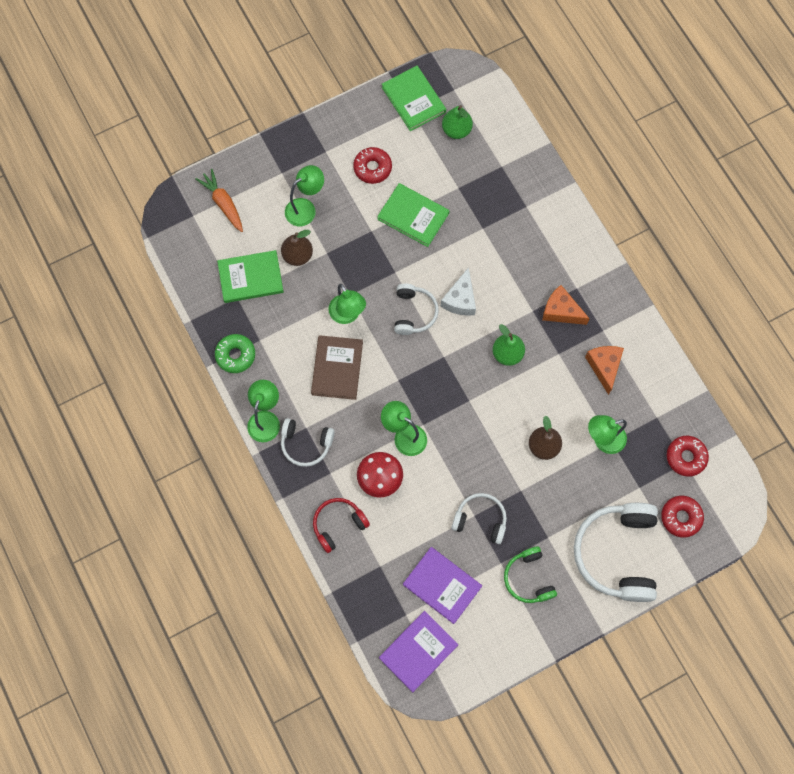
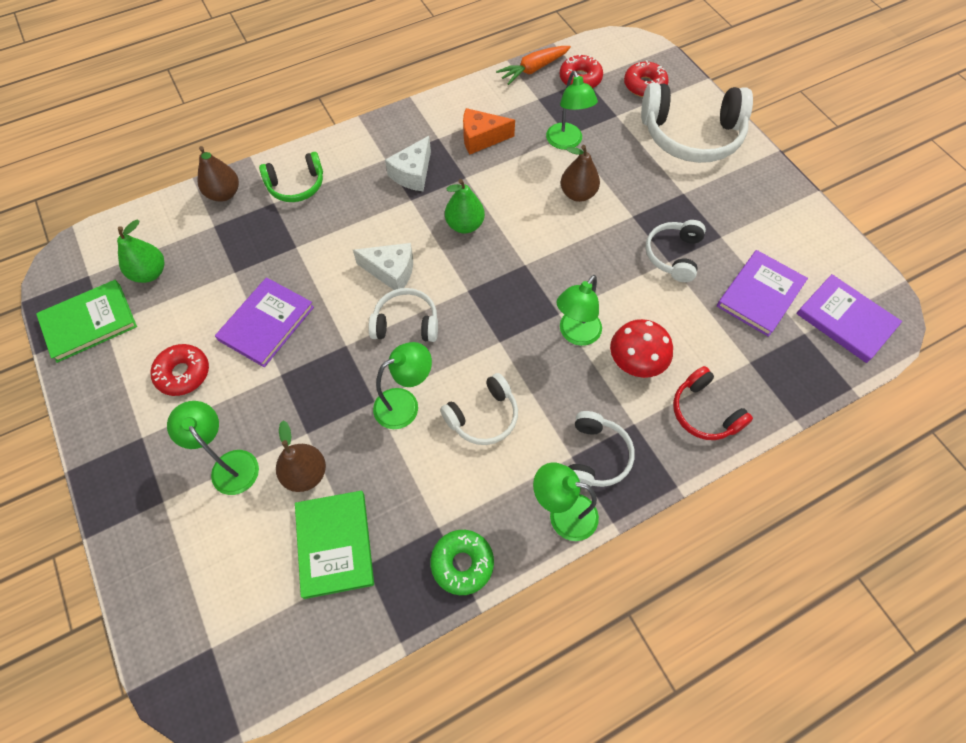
camera: 90 degrees left, 10 degrees down
orange carrot [195,169,243,232] -> orange carrot moved to [496,46,571,85]
brown book [311,335,363,400] -> white headphones [440,373,518,445]
green book [377,183,450,247] -> purple book [215,277,314,367]
green headphones [504,546,557,603] -> green headphones moved to [259,152,323,202]
orange cheese [542,285,590,325] -> white cheese [385,136,431,191]
none -> brown pear [198,146,239,202]

